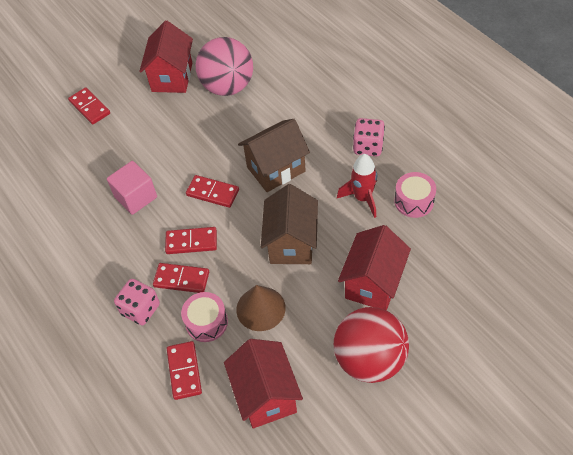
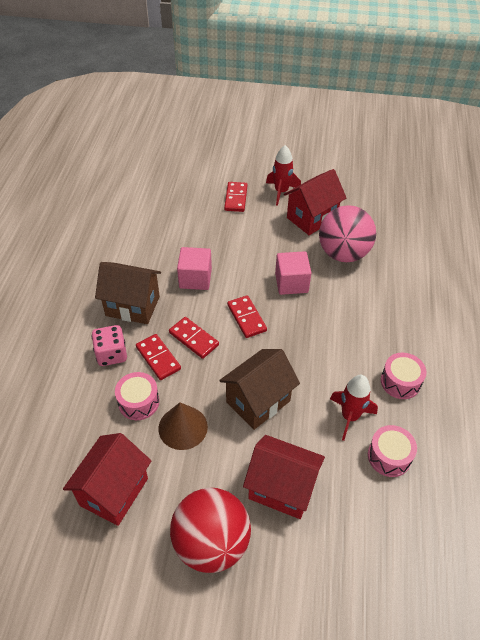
camera: 40 degrees right, 5 degrees down
red domino [167,341,202,400] -> none
brown house [238,119,310,192] -> brown house moved to [95,262,161,324]
red house [338,225,411,311] -> red house turned 45 degrees clockwise [243,435,325,519]
pink dice [353,118,385,156] -> pink drum [381,353,427,399]
none -> red rocket [266,145,301,206]
none -> pink cube [275,251,311,295]

